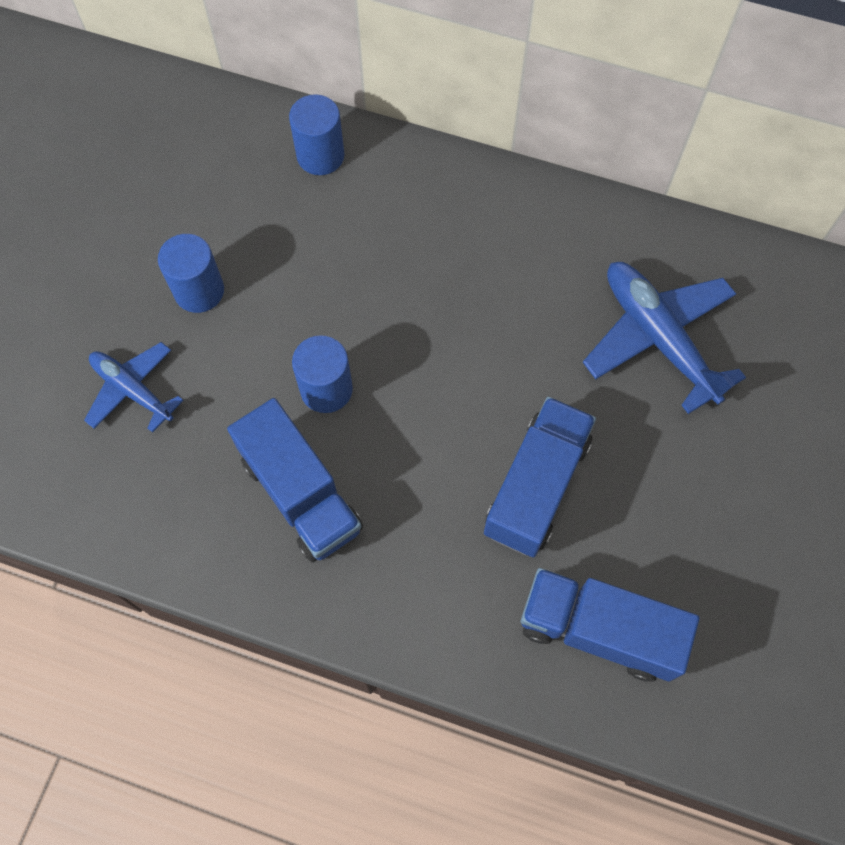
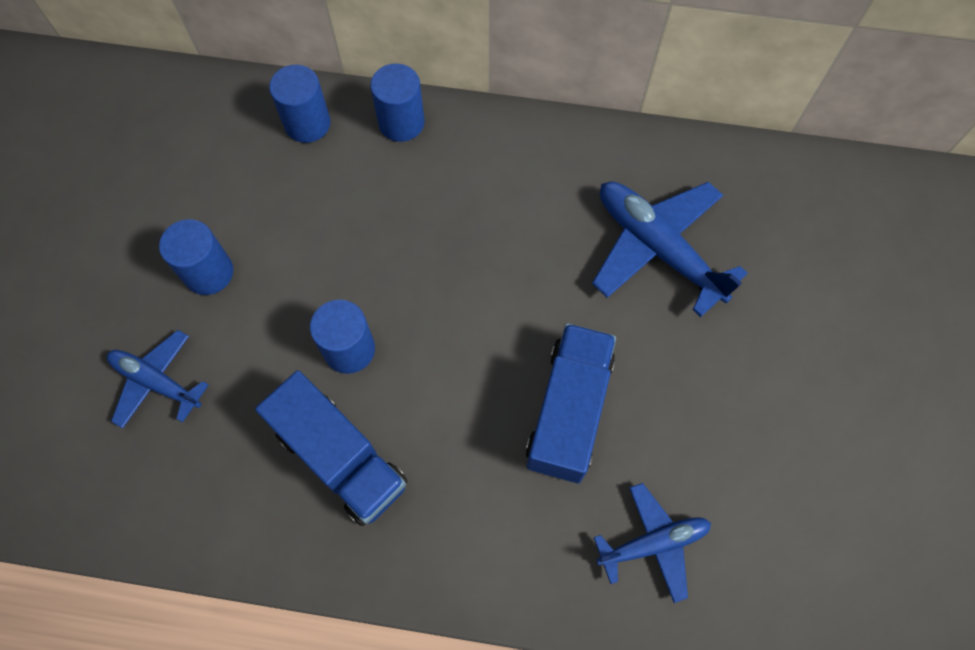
camera: 10 degrees left, 0 degrees up
blue truck [521,568,699,682] -> blue plane [594,483,711,603]
none -> blue cylinder [370,63,425,142]

